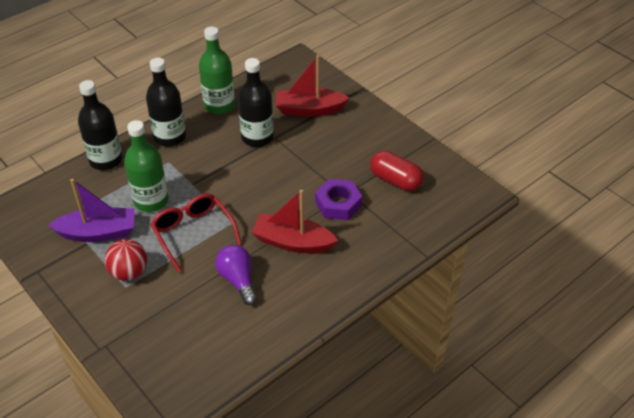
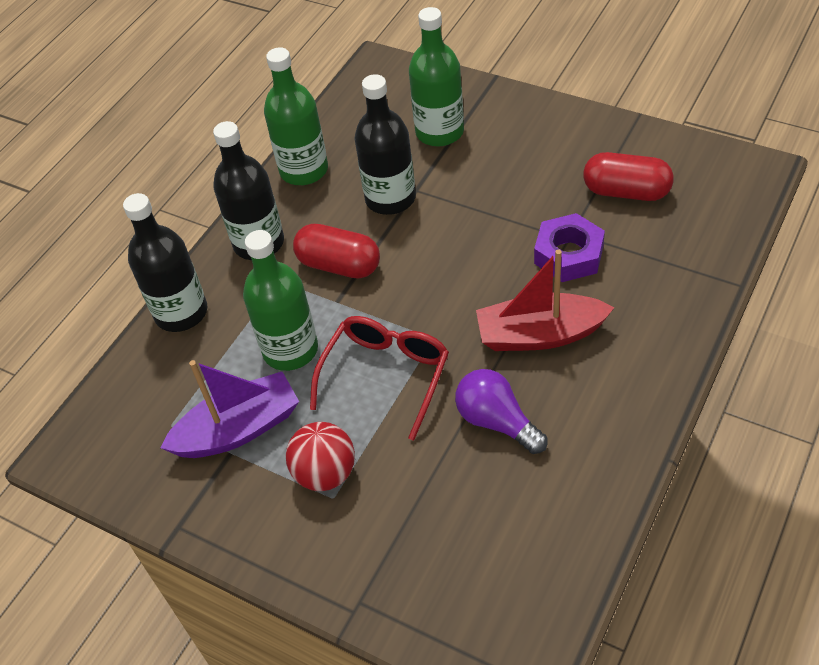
camera: 15 degrees left, 5 degrees up
red glasses [151,193,242,272] -> red glasses turned 75 degrees clockwise [310,316,449,441]
red boat [276,55,349,116] -> green bottle [409,7,464,147]
none -> red capsule [293,224,380,279]

